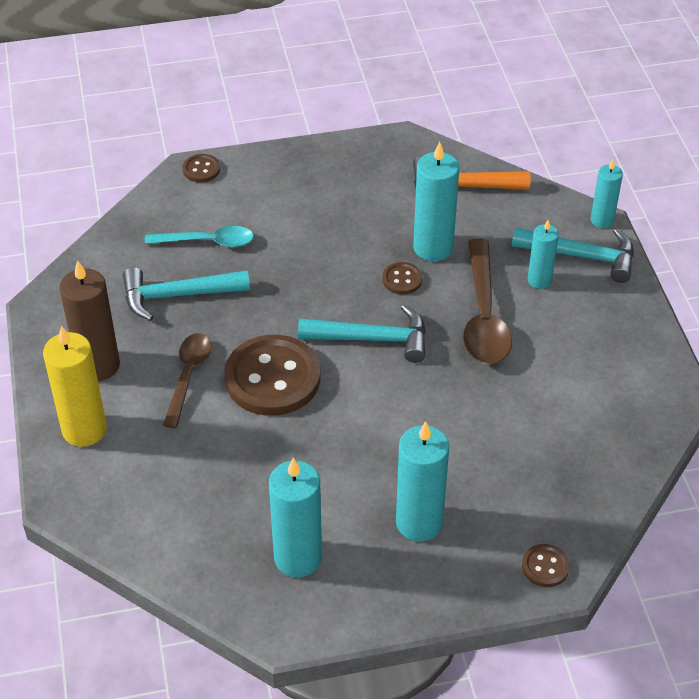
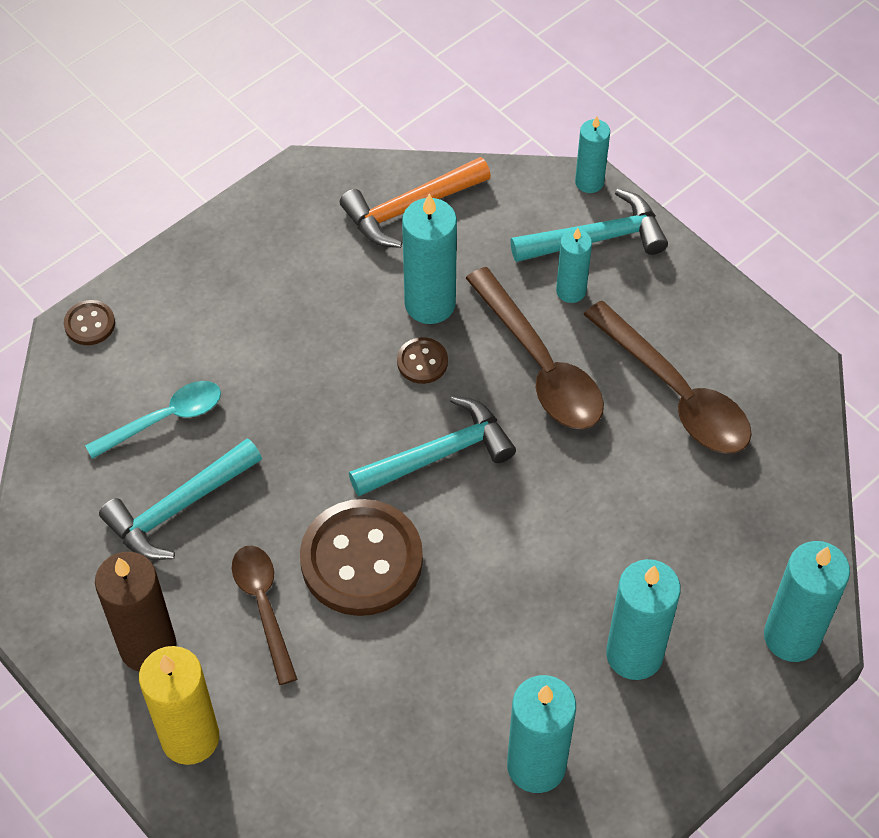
camera: 30 degrees left, 10 degrees up
brown button [522,544,570,587] -> turquoise candle [764,541,850,662]
none -> brown spoon [583,301,752,454]

